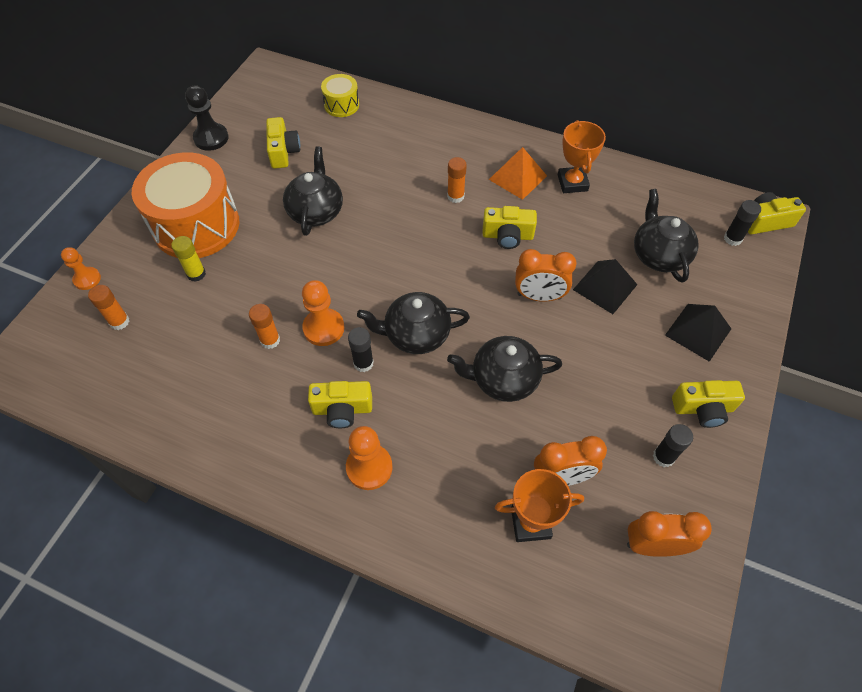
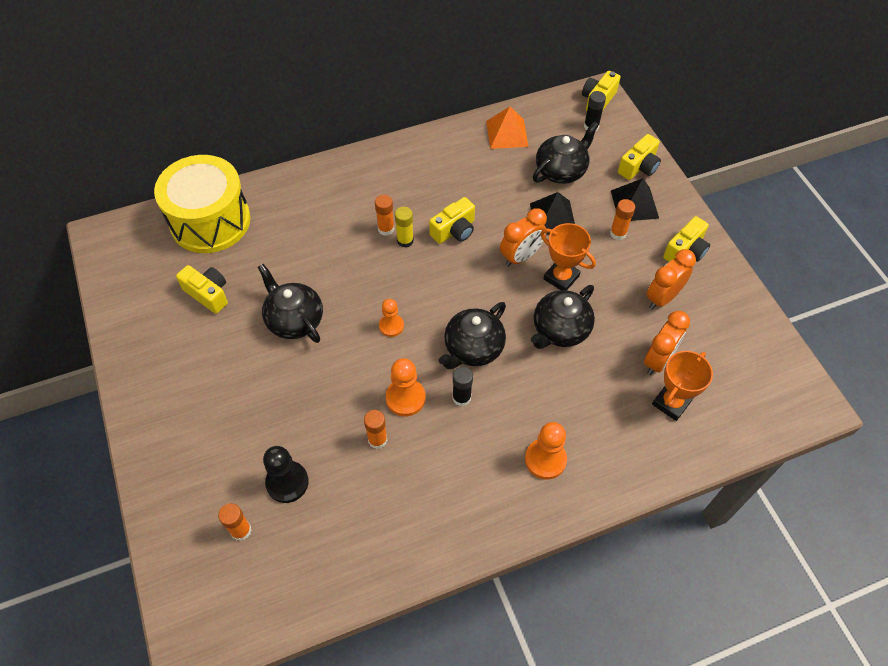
camera: 45 degrees left, 0 degrees up
orange pawn [61,247,101,290] -> orange pawn moved to [379,299,404,337]
orange drum [132,152,239,258] -> none
yellow glue stick [171,236,206,282] -> yellow glue stick moved to [395,207,414,248]
black pawn [185,85,229,151] -> black pawn moved to [263,446,309,503]
yellow camera [308,381,372,428] -> yellow camera moved to [618,134,661,180]
yellow drum [321,74,359,117] -> yellow drum [154,155,251,253], size x2.14
orange pyramid [489,147,547,200] -> orange pyramid moved to [486,106,528,149]
orange trophy [558,120,606,193] -> orange trophy moved to [541,223,596,291]
orange clock [627,511,712,557] -> orange clock moved to [646,249,696,310]
black teapot [634,189,699,283] -> black teapot turned 105 degrees clockwise [533,121,599,184]
black glue stick [653,424,693,467] -> none
none -> orange glue stick [610,199,635,240]

